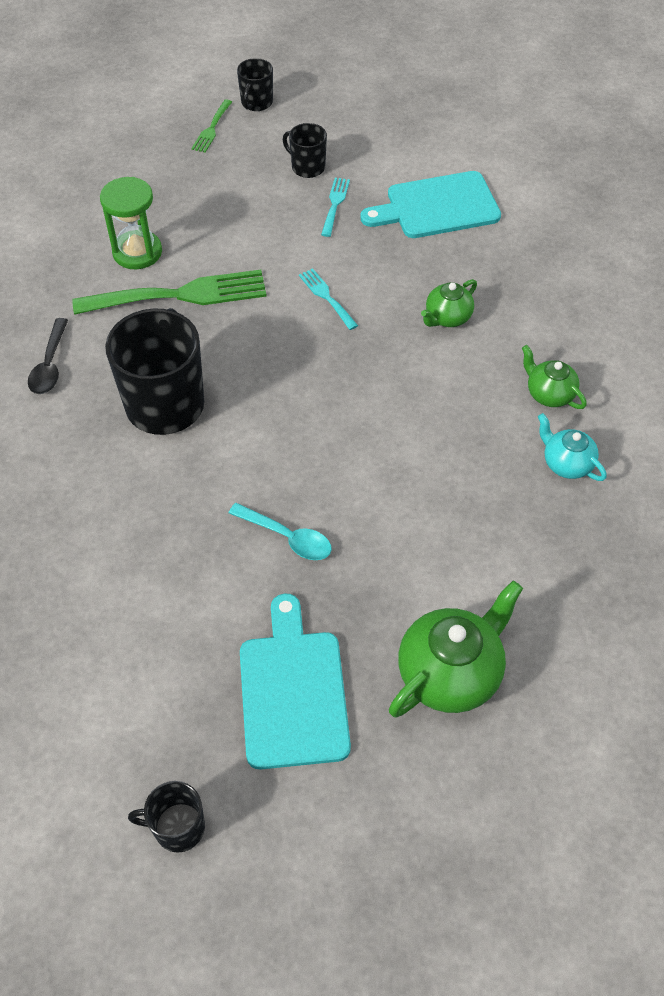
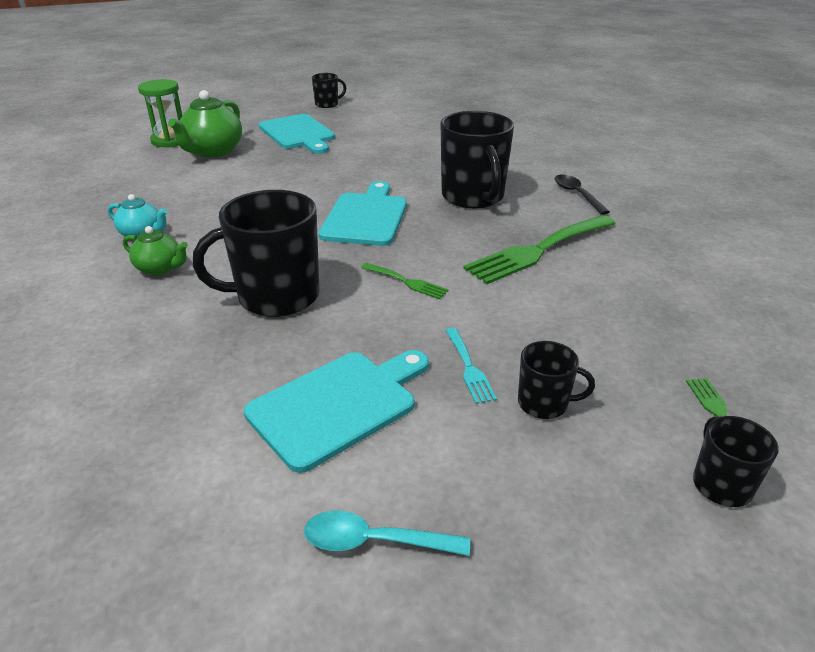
camera: 155 degrees right, 20 degrees down
green hourglass [100,177,162,269] -> green hourglass moved to [138,79,182,147]
turquoise spoon [229,503,332,560] -> turquoise spoon moved to [304,511,470,556]
turquoise fork [299,268,358,330] -> green fork [361,263,449,299]
green teapot [421,279,477,327] -> black mug [193,190,320,317]
none -> turquoise cutting board [319,181,407,246]

